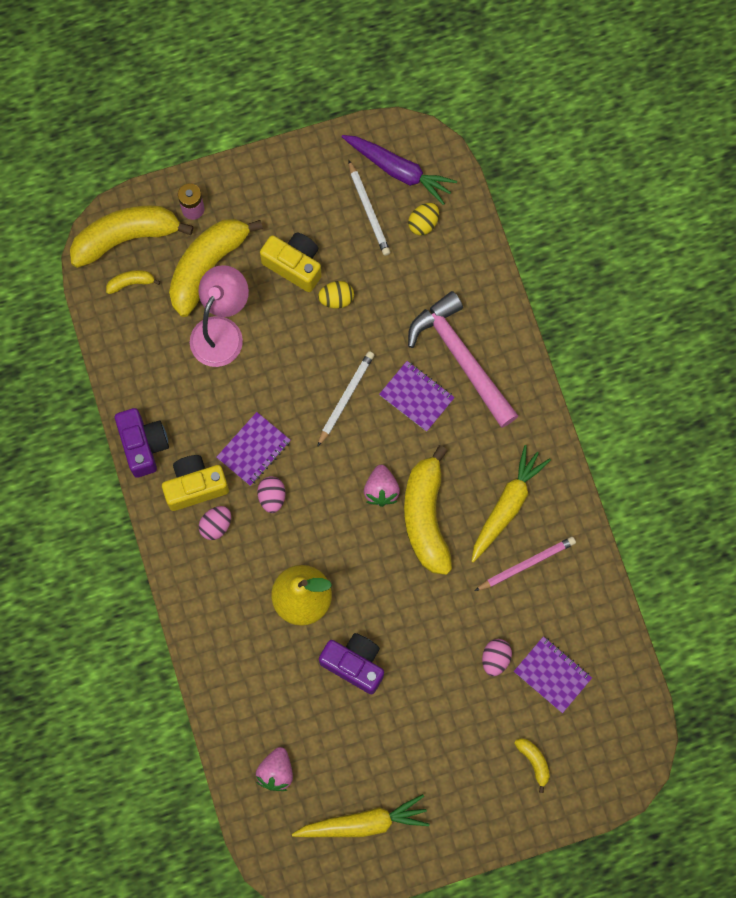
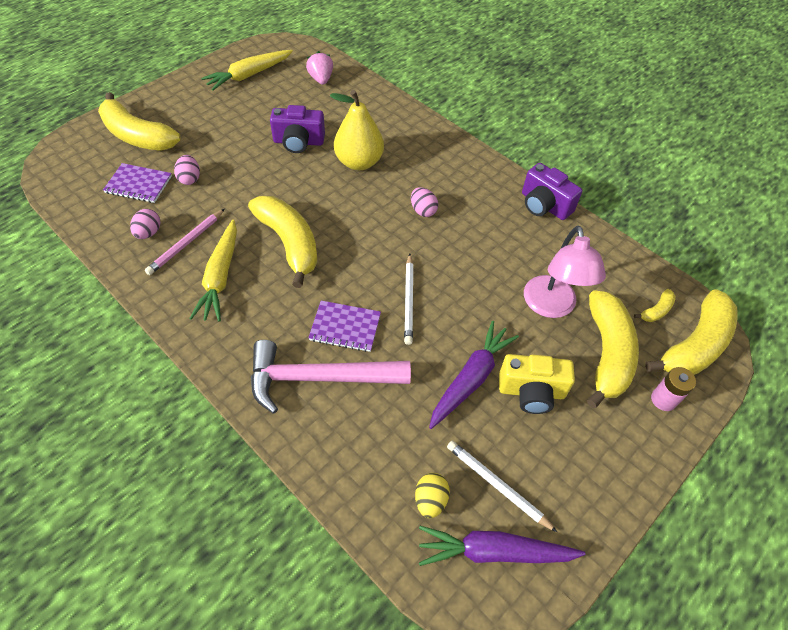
camera: 150 degrees right, 20 degrees down
yellow camera [162,455,229,511] -> none
pink egg [199,506,231,540] -> pink egg moved to [130,209,160,239]
purple notebook [216,412,291,486] -> none
yellow egg [318,281,354,309] -> purple carrot [429,321,519,429]
pink strawberry [364,465,400,507] -> none
pink hammer [408,291,518,428] -> pink hammer turned 150 degrees clockwise [251,340,411,414]
yellow banana [514,738,550,793] -> yellow banana [98,92,181,151], size x2.32

